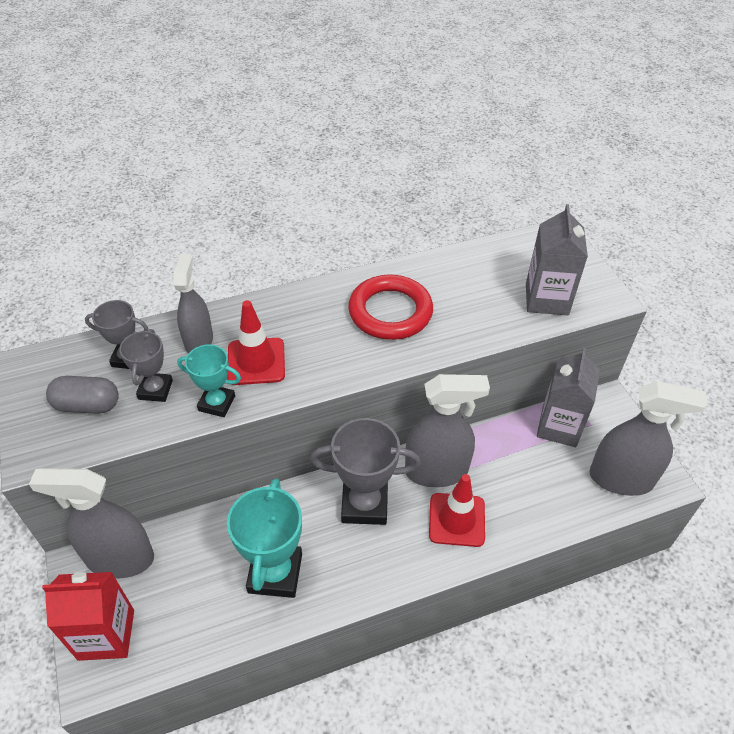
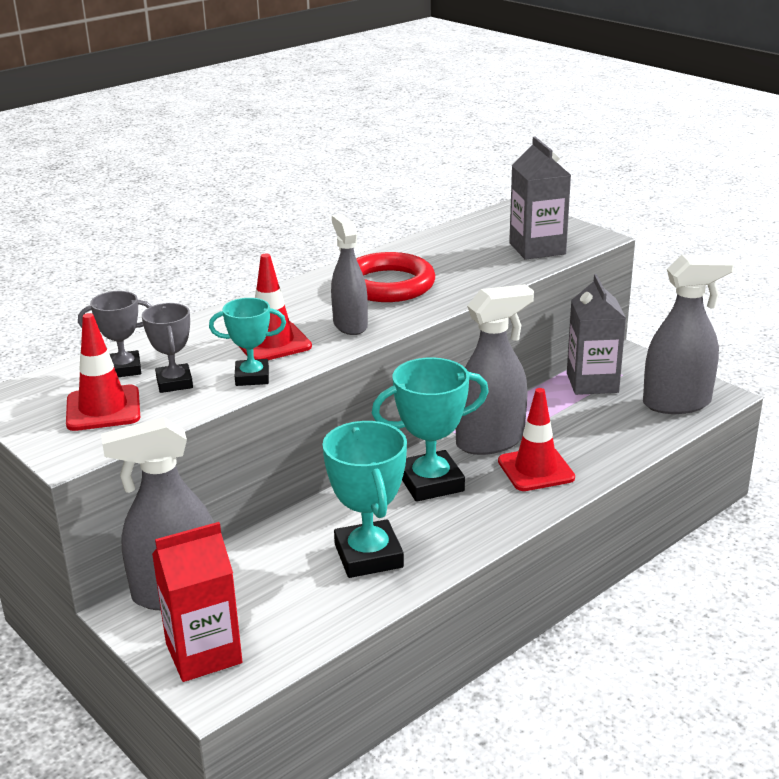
camera: 20 degrees left, 20 degrees down
grey capsule [46,376,119,414] -> red traffic cone [66,313,140,431]
grey spray bottle [174,254,213,354] -> grey spray bottle moved to [331,214,368,335]
grey trophy [310,418,421,525] -> turquoise trophy [372,357,489,502]

